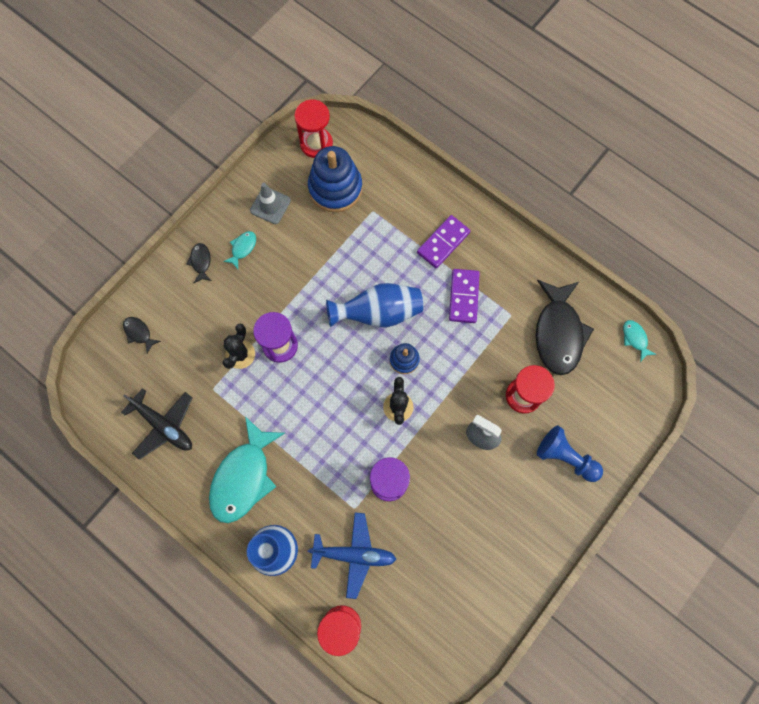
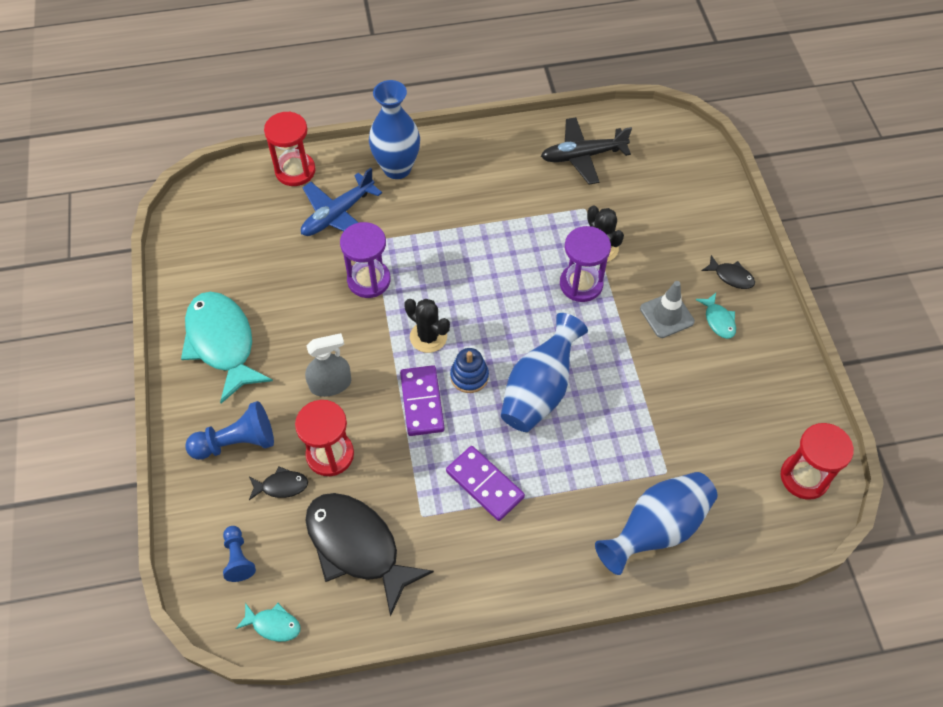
camera: 130 degrees right, 15 degrees down
black fish [123,317,161,354] -> black fish moved to [249,466,308,500]
turquoise fish [209,416,285,523] -> turquoise fish moved to [181,292,273,403]
grey traffic cone [250,183,291,224] -> grey traffic cone moved to [640,281,695,338]
blue stacking toy [308,146,362,213] -> none
purple domino [417,215,470,268] -> purple domino moved to [400,365,445,436]
none -> blue pawn [223,526,256,582]
none -> blue vase [595,472,717,575]

